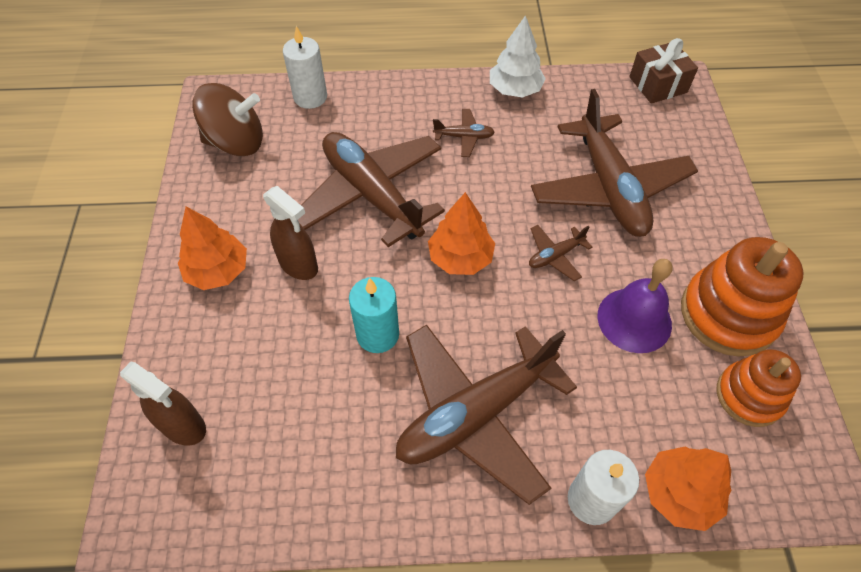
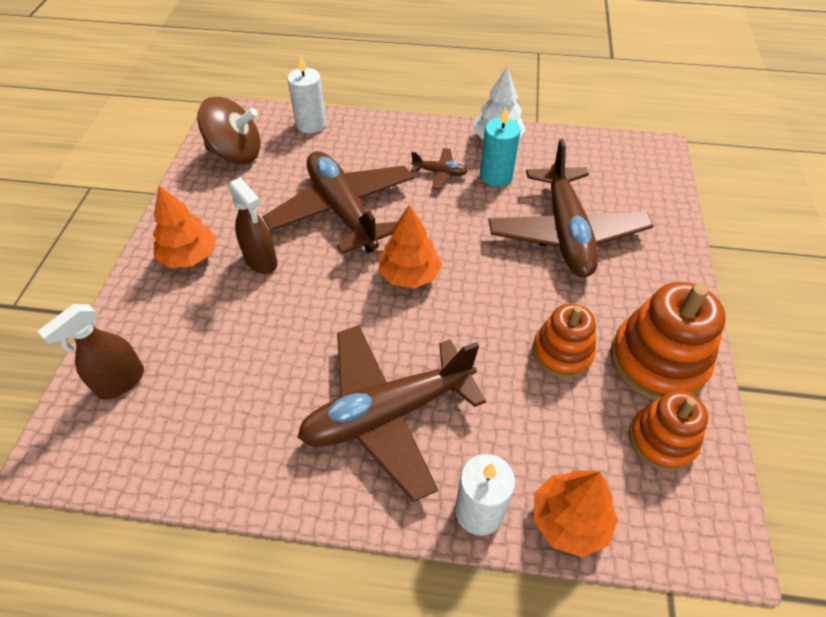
camera: 10 degrees right, 5 degrees down
brown spray bottle [120,362,206,446] -> brown spray bottle turned 90 degrees clockwise [37,304,144,399]
turquoise candle [349,277,399,353] -> turquoise candle moved to [480,107,521,187]
brown plane [529,225,592,281] -> none
purple bell [598,259,673,353] -> orange stacking toy [532,303,596,378]
brown gift [629,38,698,104] -> none

